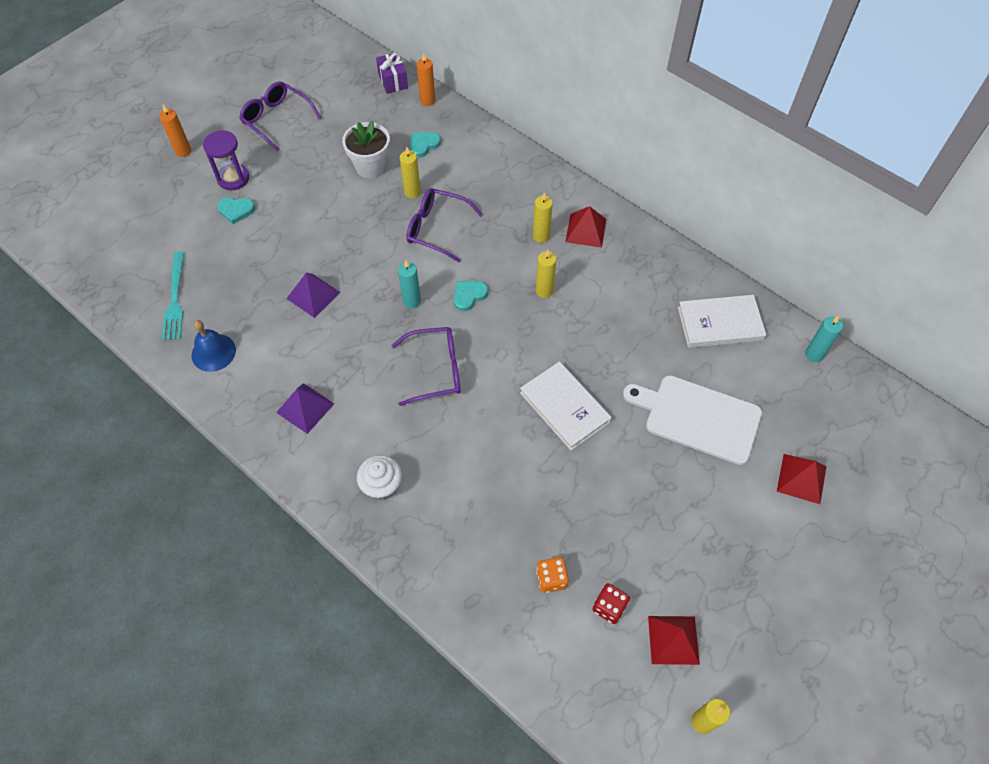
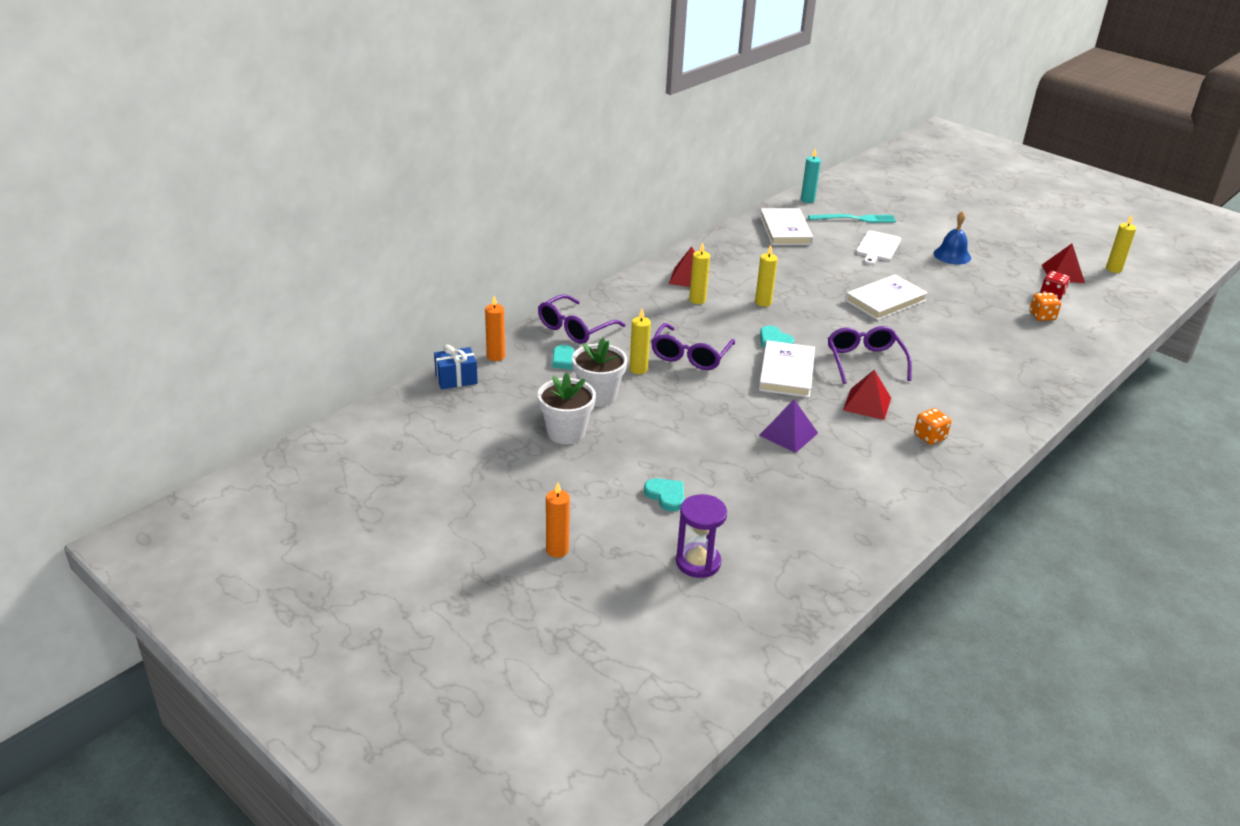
camera: 90 degrees left, 25 degrees down
turquoise fork [162,252,185,341] -> turquoise fork moved to [808,214,896,223]
blue bell [192,320,236,372] -> blue bell moved to [934,211,971,265]
purple hourglass [203,130,249,190] -> purple hourglass moved to [676,494,727,578]
turquoise heart [217,197,255,224] -> turquoise heart turned 45 degrees counterclockwise [644,478,684,511]
purple glasses [239,81,321,152] -> purple glasses moved to [538,294,626,344]
purple pyramid [276,383,334,434] -> orange dice [914,408,951,445]
white cupcake [357,455,402,500] -> none
purple gift [376,52,408,94] -> blue gift [434,344,478,389]
turquoise candle [398,260,421,309] -> white book [759,340,815,398]
white cutting board [623,375,762,465] -> white cutting board [856,230,901,265], size x0.64
red pyramid [777,454,826,504] -> red pyramid moved to [843,370,891,420]
none -> white flower pot [538,373,596,444]

